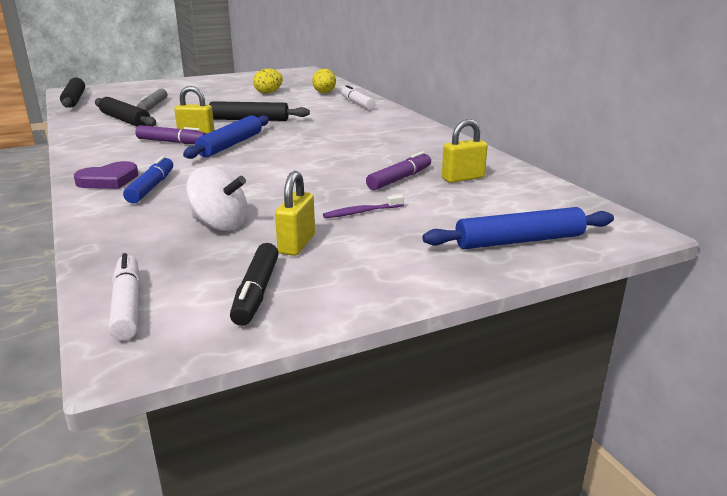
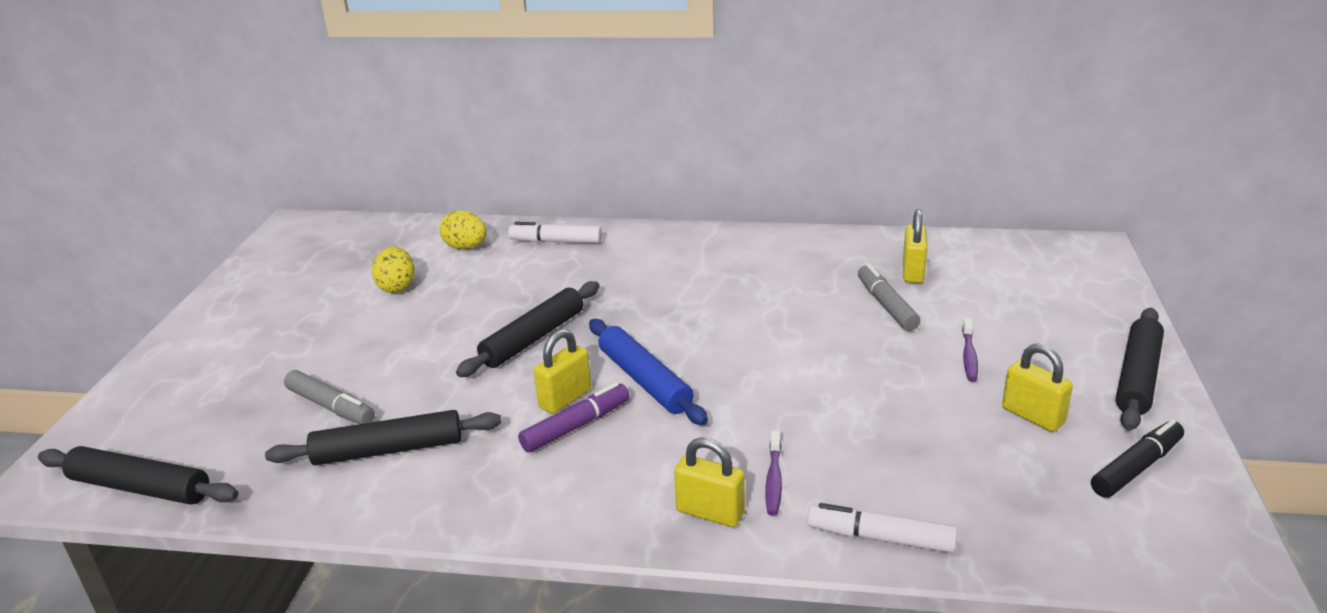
camera: 55 degrees left, 5 degrees up
purple heart [74,161,139,189] -> yellow padlock [674,437,744,527]
white marker [109,253,140,340] -> white marker moved to [807,503,957,553]
blue marker [123,156,173,203] -> purple toothbrush [765,431,782,516]
white spinning top [186,167,248,231] -> none
black marker [230,243,279,326] -> black marker turned 75 degrees counterclockwise [1091,420,1184,498]
purple marker [366,151,431,190] -> grey marker [858,264,920,331]
blue rolling pin [423,207,614,249] -> none
none -> black rolling pin [1116,308,1164,431]

